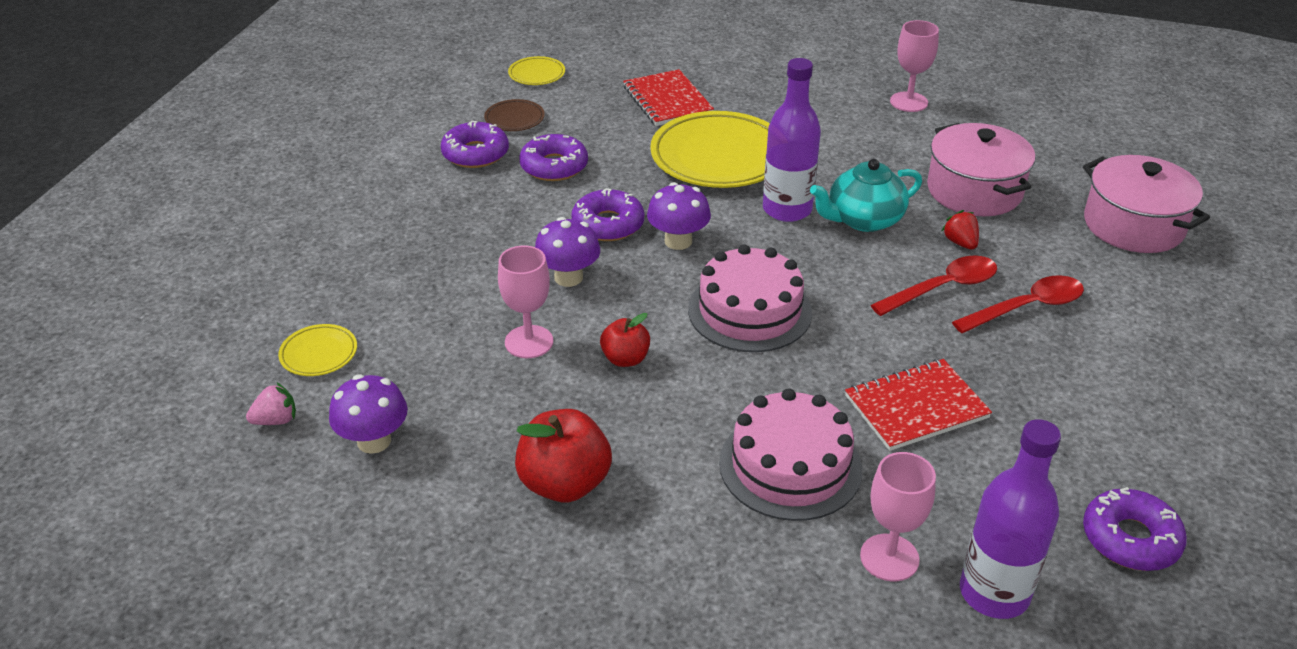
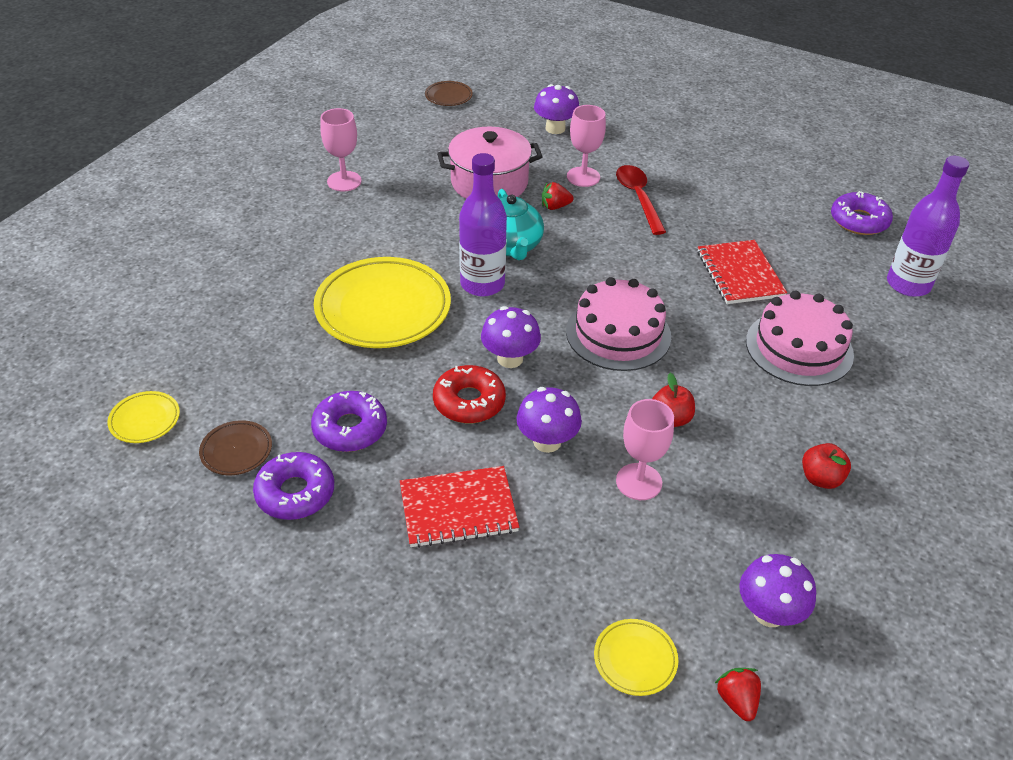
camera: 80 degrees left, 5 degrees up
pink strawberry [246,383,296,425] -> red strawberry [715,668,761,721]
red apple [515,409,612,502] -> red apple [802,443,851,489], size x0.59
purple donut [571,188,644,241] -> red donut [433,365,506,423]
red notebook [623,69,714,126] -> red notebook moved to [400,466,519,548]
pink goblet [860,452,936,582] -> pink goblet moved to [567,105,606,187]
red spoon [871,255,997,316] -> none
pink pot [1083,155,1210,253] -> purple mushroom [534,84,579,134]
none -> brown plate [425,81,473,106]

